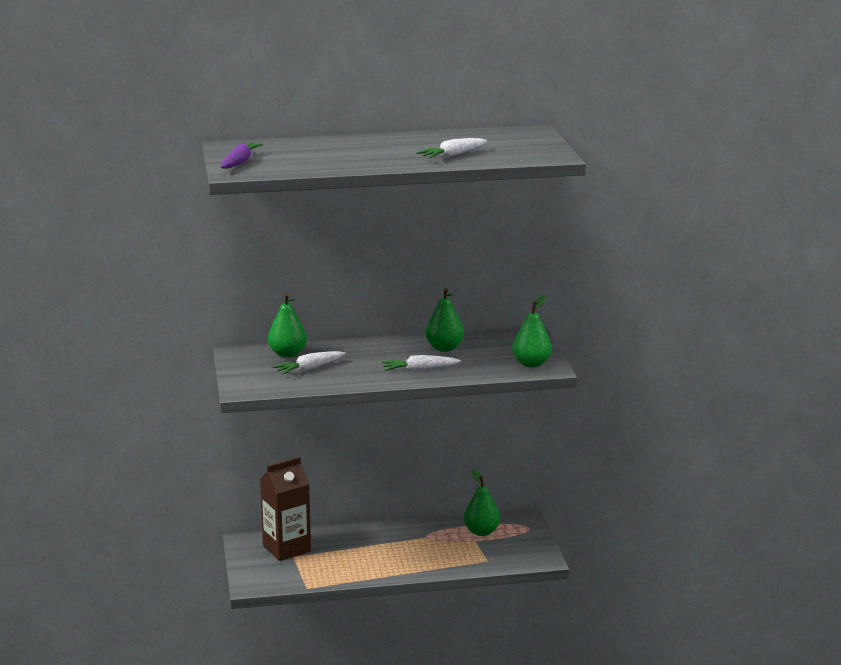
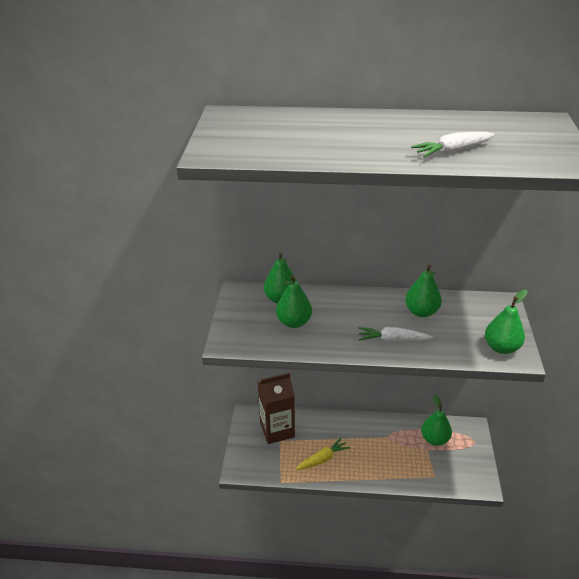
camera: 15 degrees right, 15 degrees up
purple carrot [221,142,263,169] -> none
white carrot [272,351,346,375] -> green pear [276,275,312,328]
none -> yellow carrot [296,437,350,470]

